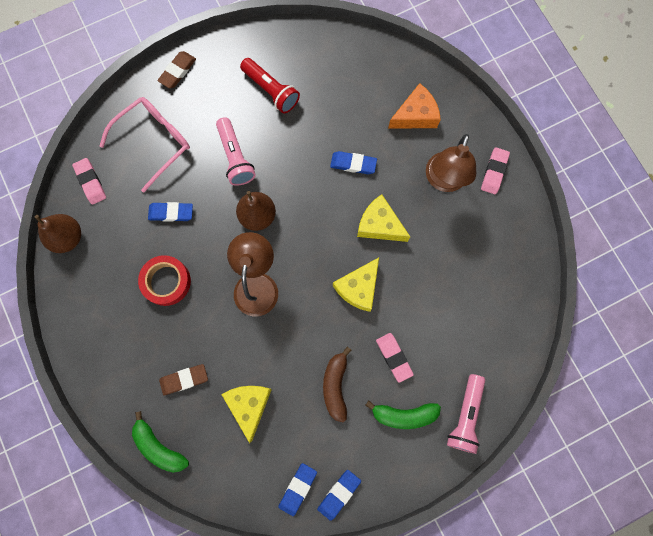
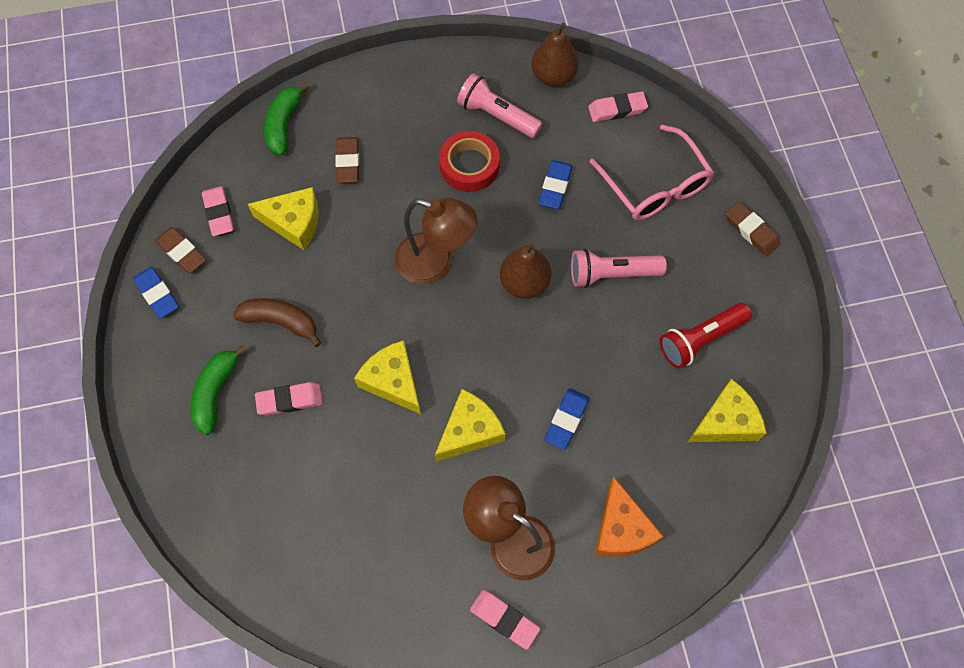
camera: 105 degrees right, 10 degrees down
green banana [132,411,189,473] -> green banana turned 45 degrees counterclockwise [264,82,309,155]
blue eraser [278,463,317,516] -> brown eraser [155,227,206,273]
pink flashlight [447,374,485,454] -> pink flashlight moved to [457,73,543,138]
none -> pink eraser [202,186,234,236]
none -> yellow cheese [688,379,766,442]

